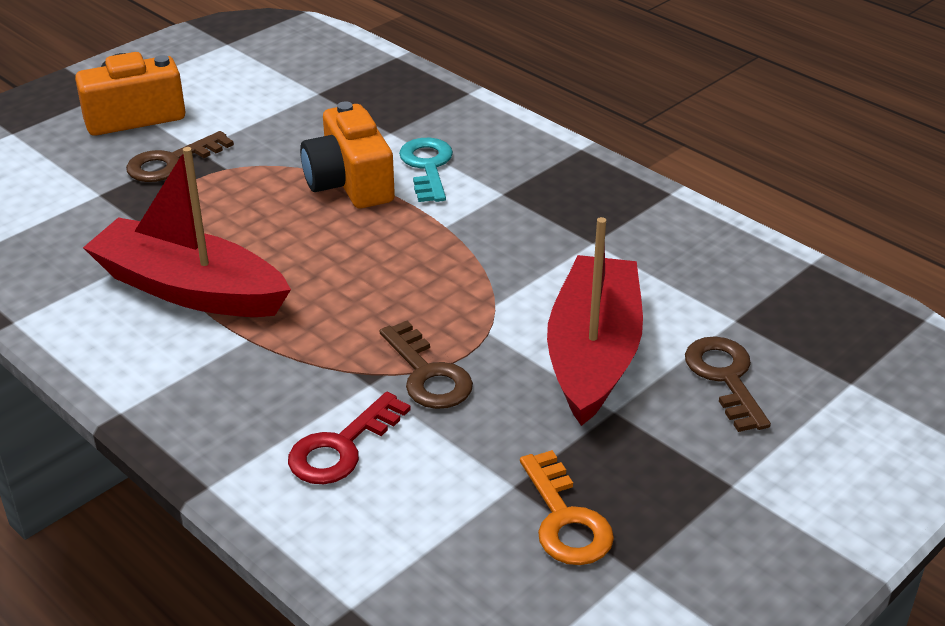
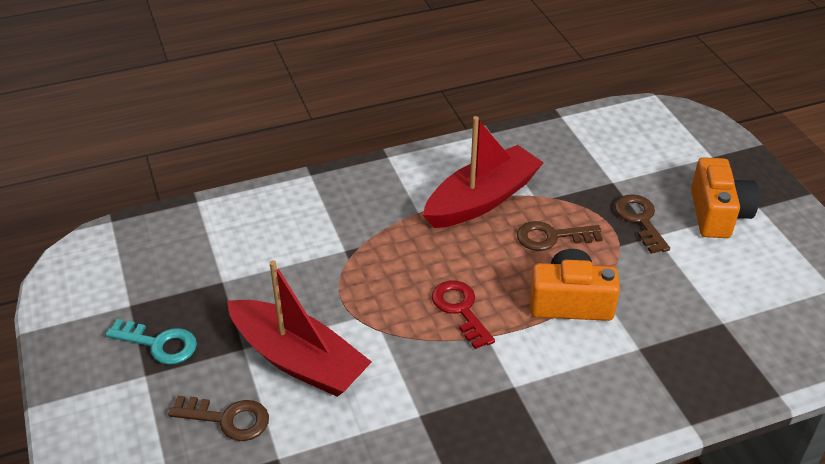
camera: 115 degrees right, 5 degrees up
red key [288,392,411,484] -> red key moved to [432,281,495,349]
brown key [380,321,473,409] -> brown key moved to [517,221,603,251]
turquoise key [399,138,453,202] -> turquoise key moved to [105,319,197,365]
orange key [520,450,614,565] -> none

